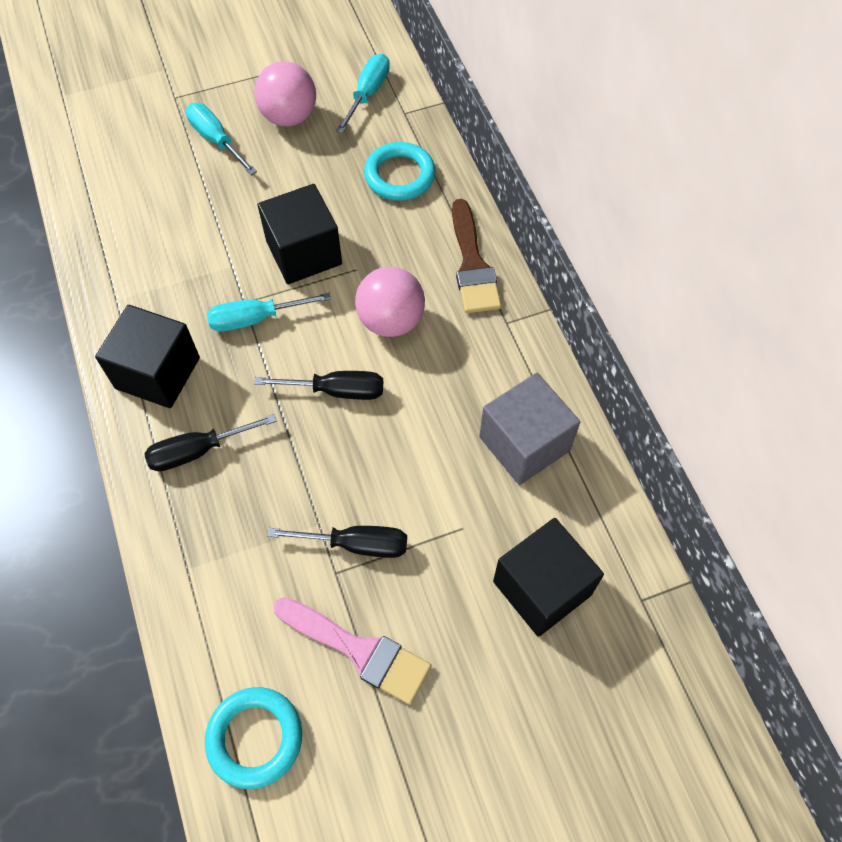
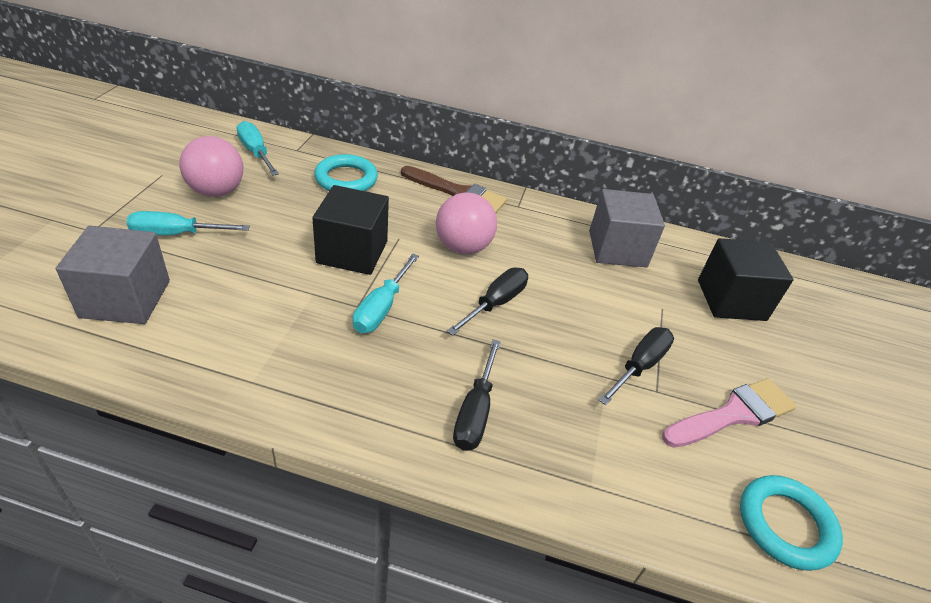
camera: 60 degrees left, 20 degrees down
black cube [95,305,200,408] -> none
none -> grey cube [56,226,170,324]

